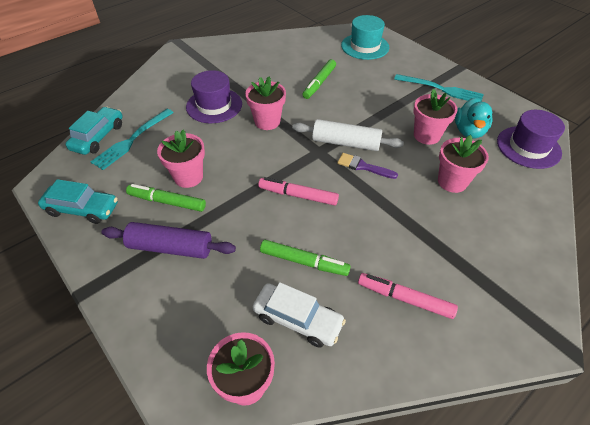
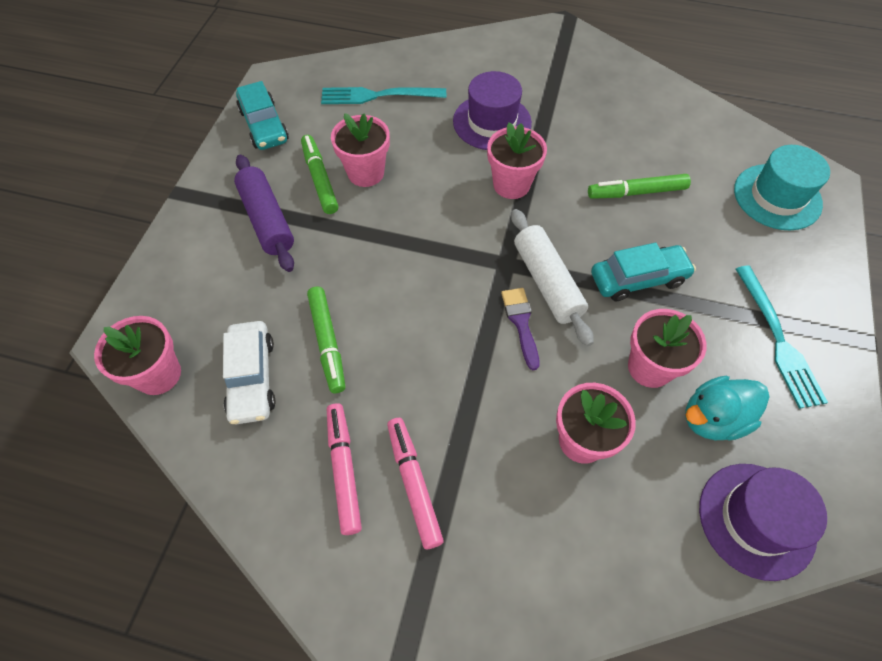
camera: 55 degrees right, 10 degrees up
turquoise car [65,107,123,155] -> turquoise car moved to [591,243,696,301]
pink marker [258,177,339,206] -> pink marker moved to [387,418,444,549]

